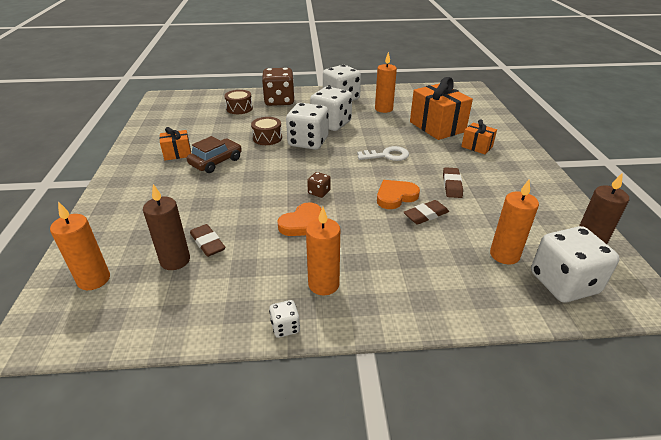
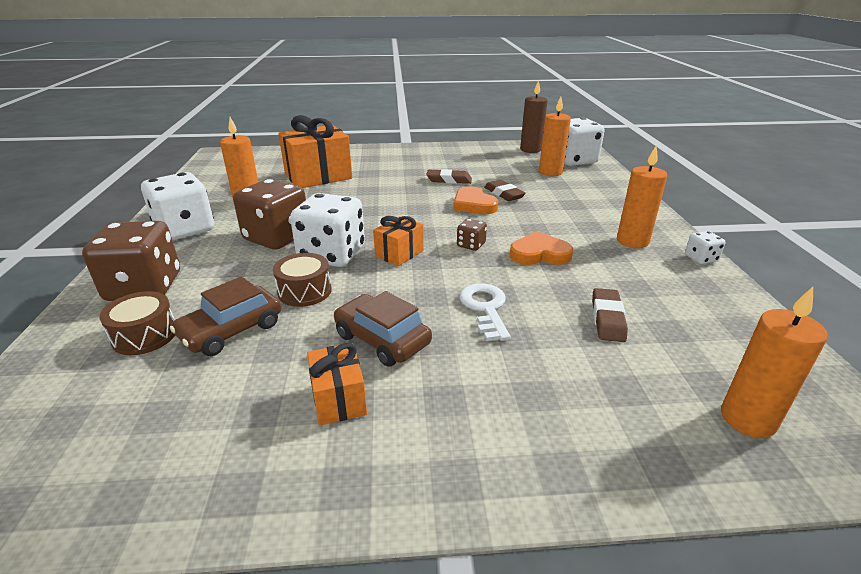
camera: 90 degrees left, 5 degrees down
brown candle [143,184,190,270] -> none
brown eraser [190,224,226,257] -> brown eraser turned 45 degrees counterclockwise [592,288,628,342]
orange heart [277,202,321,236] -> orange heart turned 45 degrees counterclockwise [509,231,573,265]
white dice [310,86,352,131] -> brown dice [233,179,306,250]
white key [357,146,409,161] -> white key moved to [459,283,510,341]
orange gift [461,119,497,154] -> orange gift moved to [373,216,424,266]
none -> brown car [170,276,281,356]

